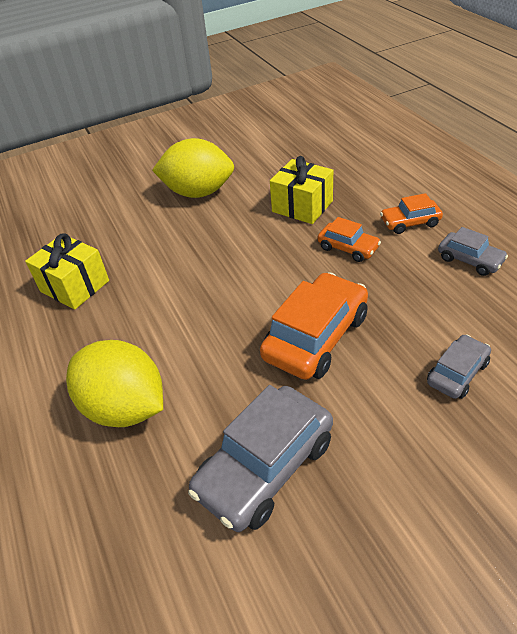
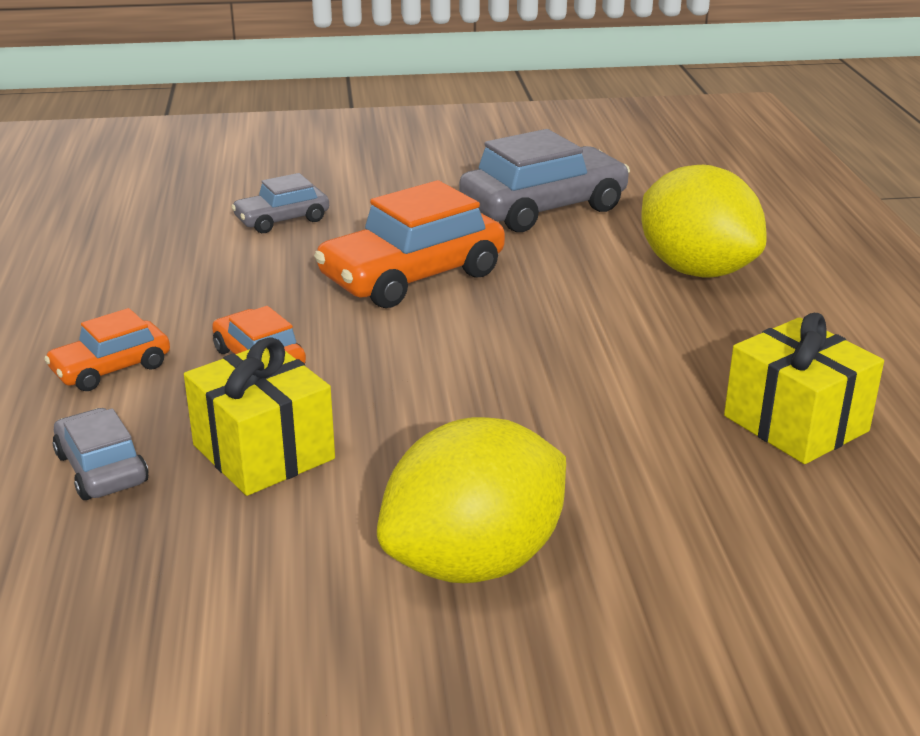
camera: 165 degrees left, 15 degrees down
yellow lemon [152,138,234,198] -> yellow lemon turned 60 degrees counterclockwise [377,417,566,583]
orange car [380,193,443,234] -> orange car turned 135 degrees clockwise [44,308,170,391]
grey car [438,227,508,276] -> grey car moved to [53,408,149,500]

